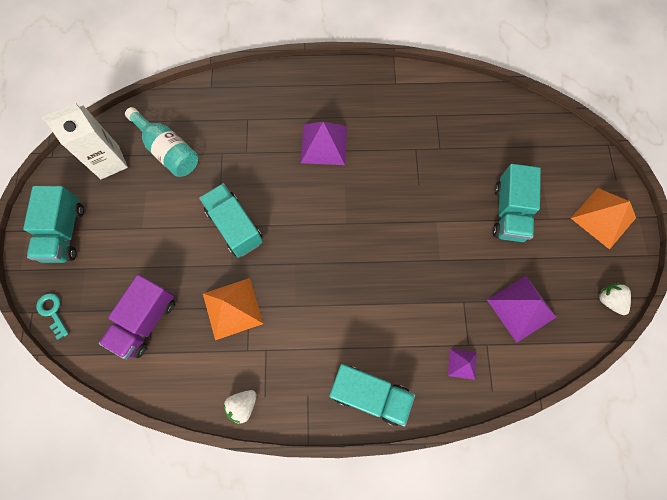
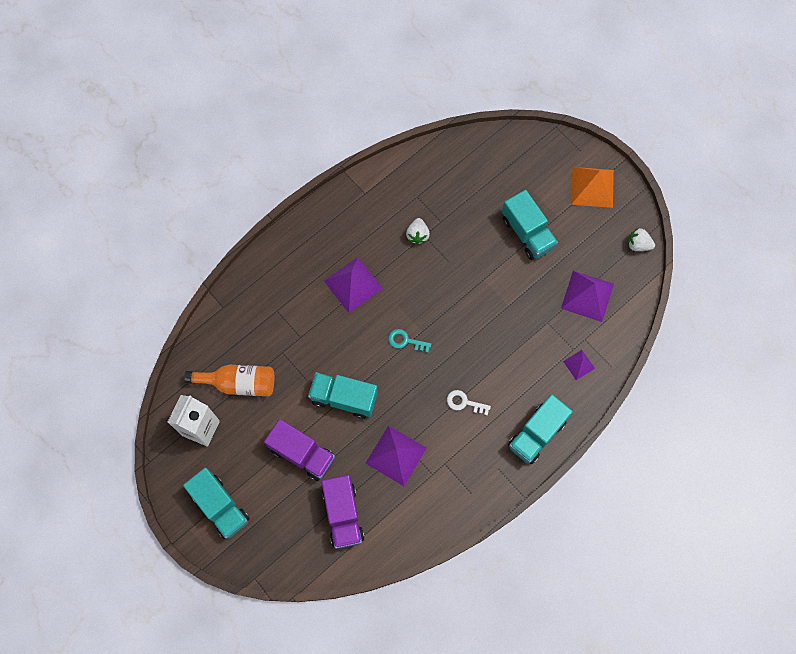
camera: 40 degrees left, 0 degrees up
turquoise key [36,293,69,340] -> turquoise key moved to [388,329,431,353]
turquoise bottle [125,107,198,177] -> orange bottle [184,365,274,397]
orange pyramid [203,278,264,340] -> purple pyramid [365,425,427,486]
white strawberry [224,390,257,424] -> white strawberry moved to [406,218,430,244]
turquoise truck [329,364,415,426] -> turquoise truck turned 150 degrees clockwise [508,394,573,465]
none -> purple truck [264,419,335,481]
none -> white key [447,390,491,415]

